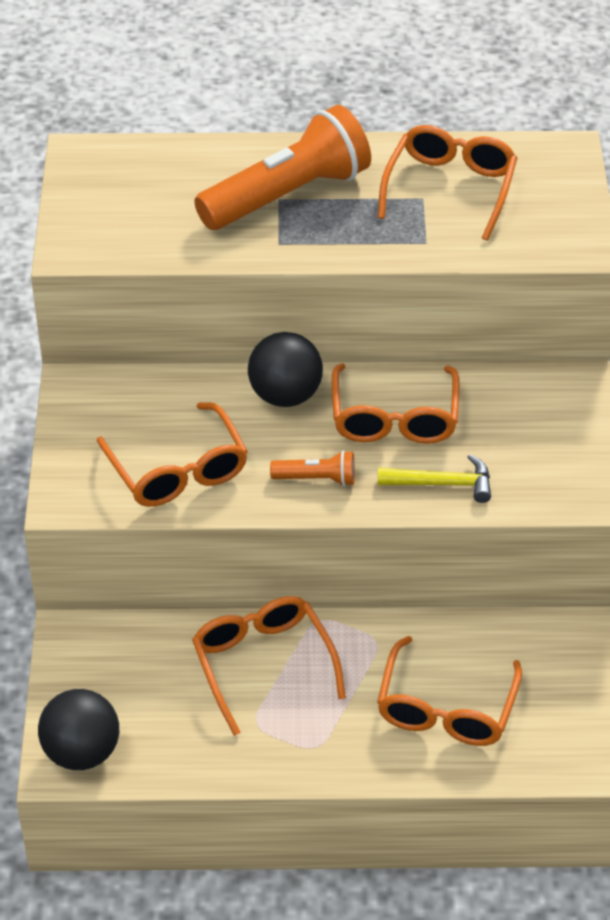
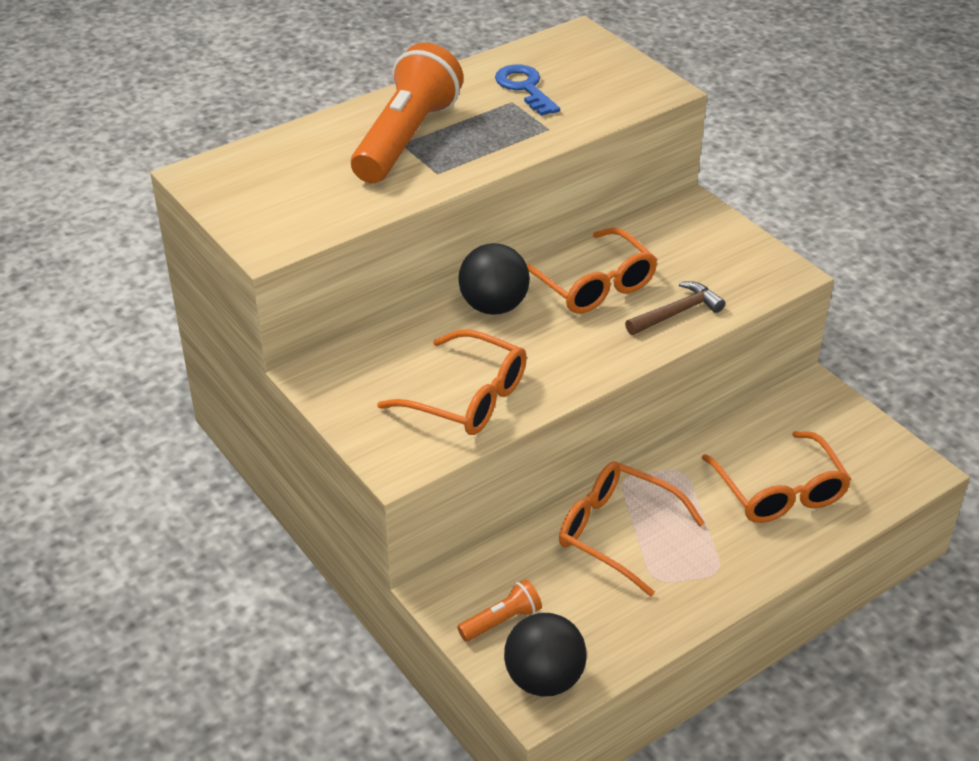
camera: 35 degrees left, 5 degrees down
orange flashlight [270,450,355,486] -> orange flashlight moved to [457,579,542,641]
orange glasses [378,125,517,241] -> blue key [495,64,560,116]
yellow hammer [378,454,491,503] -> brown hammer [625,281,725,335]

